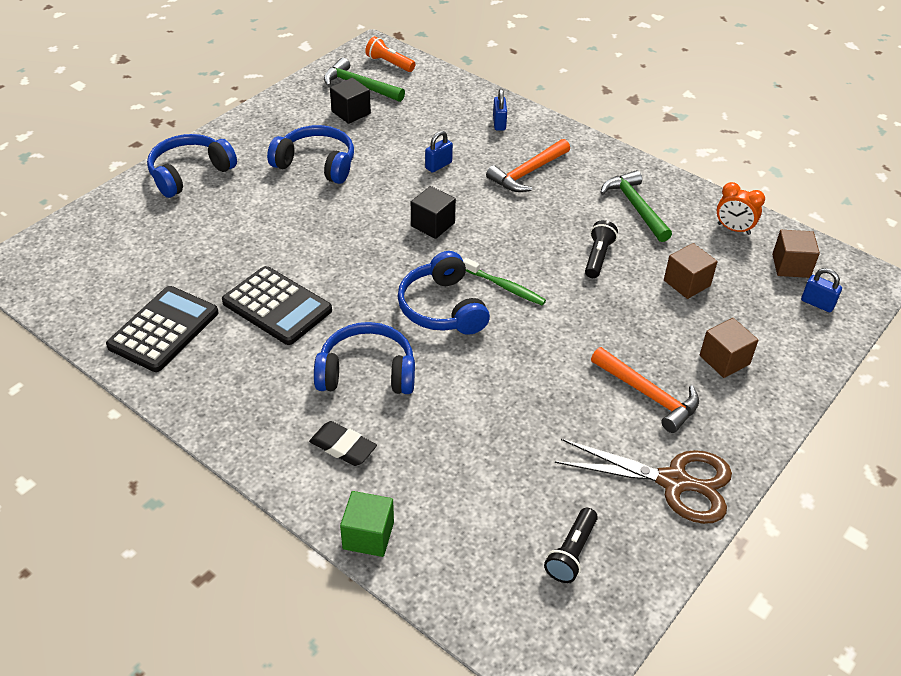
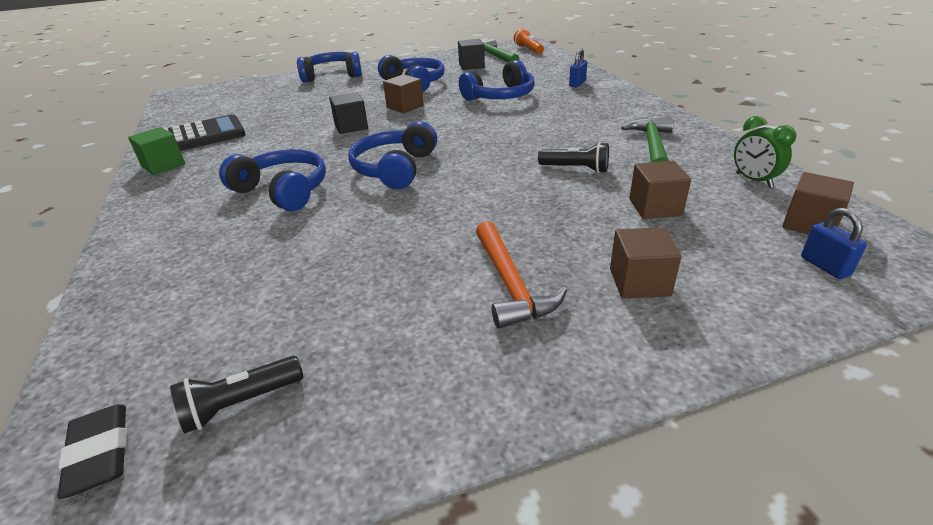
camera: 35 degrees right, 10 degrees down
black calculator [222,266,332,345] -> none
black eraser [309,421,377,466] -> black eraser moved to [58,404,127,499]
green cube [340,491,394,557] -> green cube moved to [128,127,185,175]
black cube [411,186,456,239] -> black cube moved to [329,92,368,134]
blue padlock [425,131,453,173] -> blue headphones [459,60,534,101]
green toothbrush [463,258,546,306] -> none
orange hammer [486,139,570,192] -> none
brown scissors [555,439,732,524] -> none
black flashlight [585,220,618,278] -> black flashlight turned 60 degrees clockwise [538,142,609,173]
orange clock [717,182,765,235] -> green clock [734,116,796,188]
none -> brown cube [383,74,424,113]

